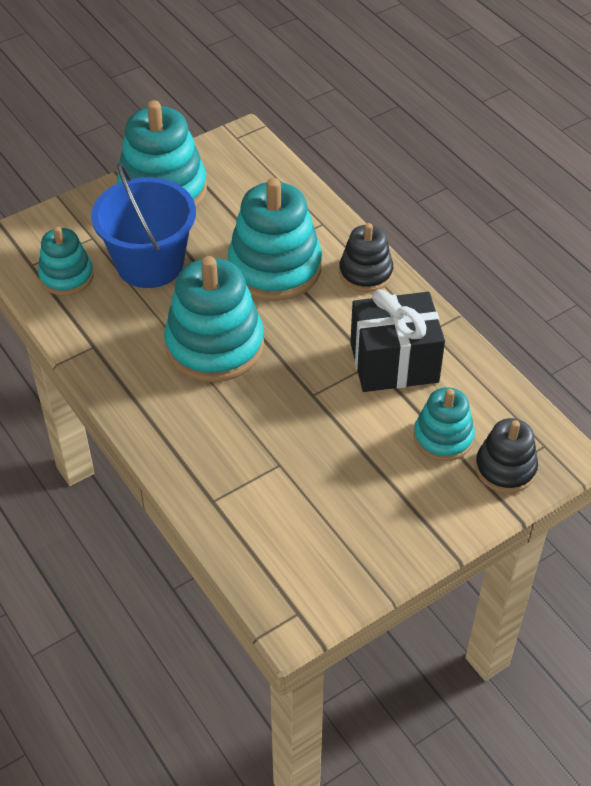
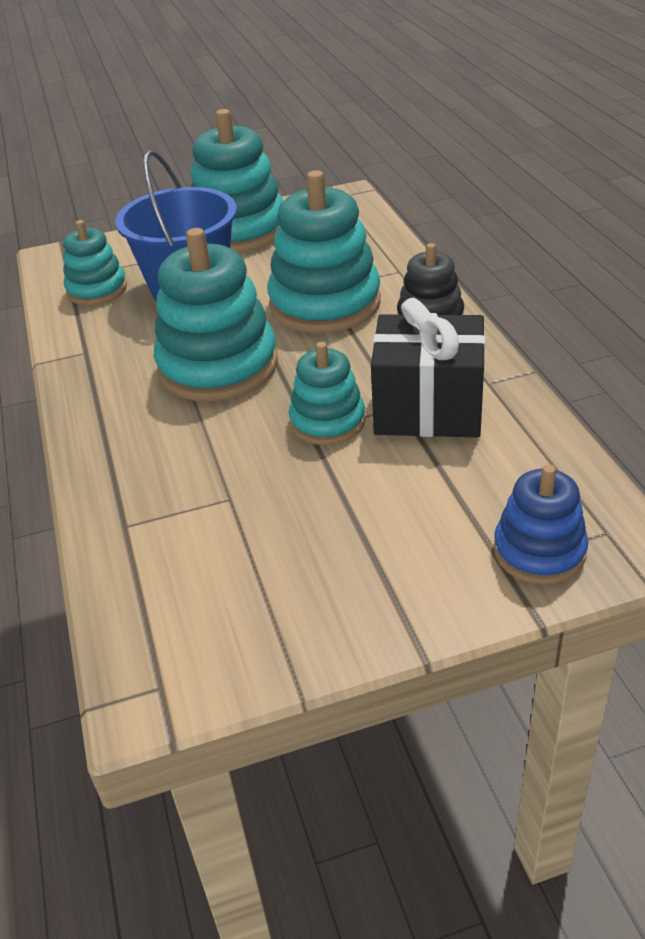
camera: 20 degrees right, 10 degrees down
turquoise stacking toy [414,387,475,461] -> turquoise stacking toy moved to [289,342,366,445]
black stacking toy [475,418,538,493] -> blue stacking toy [493,465,588,585]

